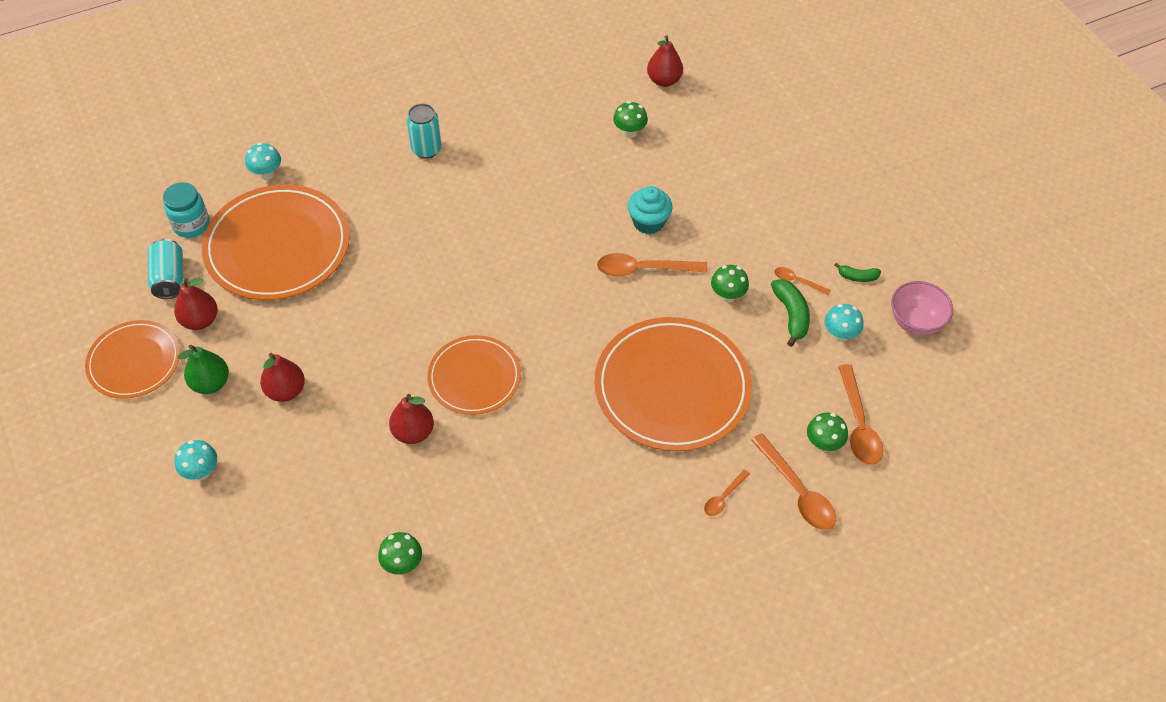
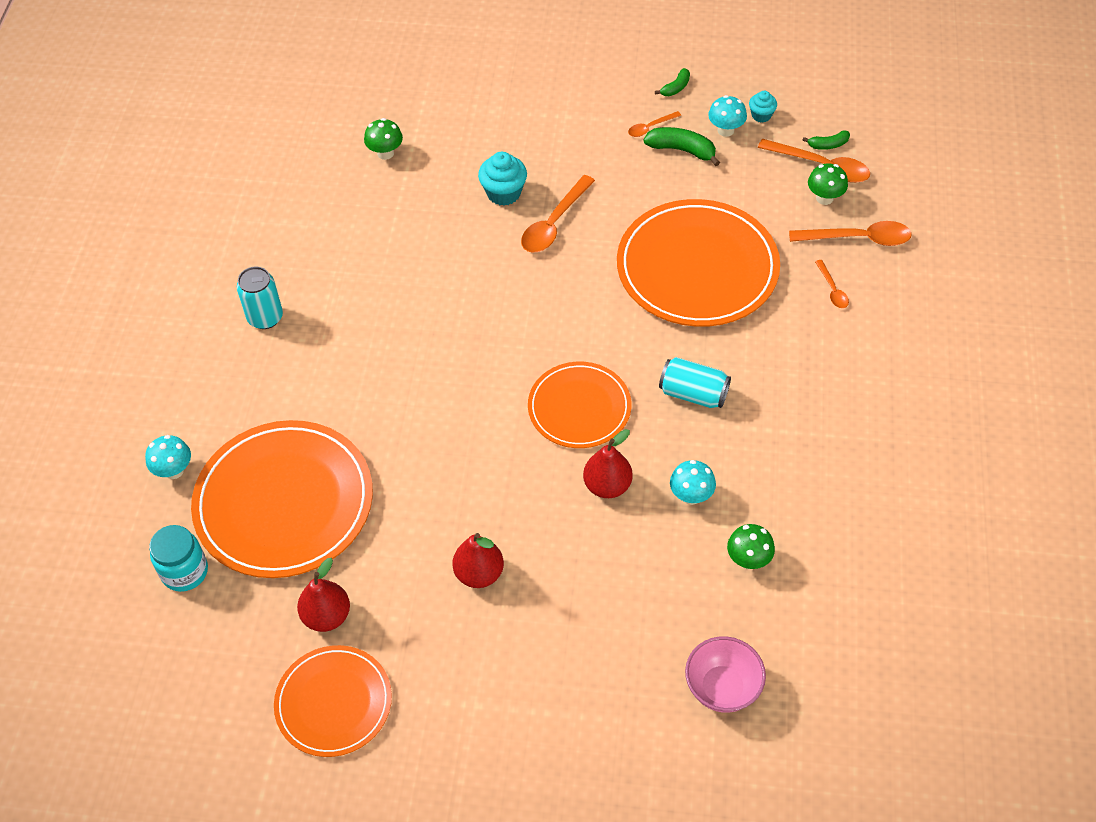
camera: 55 degrees left, 0 degrees up
turquoise can [148,239,183,299] -> turquoise can moved to [659,357,731,408]
turquoise mushroom [175,440,217,480] -> turquoise mushroom moved to [670,460,716,505]
green pear [177,345,229,394] -> none
red pear [647,35,683,87] -> none
green mushroom [711,265,749,303] -> none
pink bowl [891,281,953,335] -> pink bowl moved to [685,636,766,713]
none -> turquoise cupcake [749,91,777,123]
none -> green banana [803,130,850,150]

